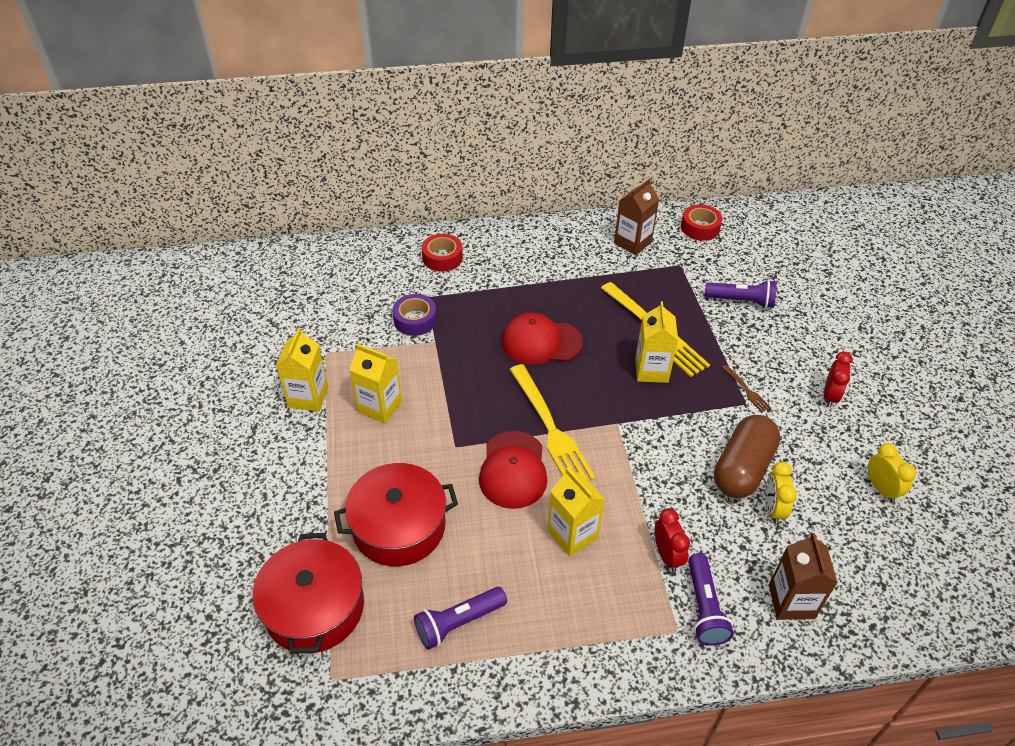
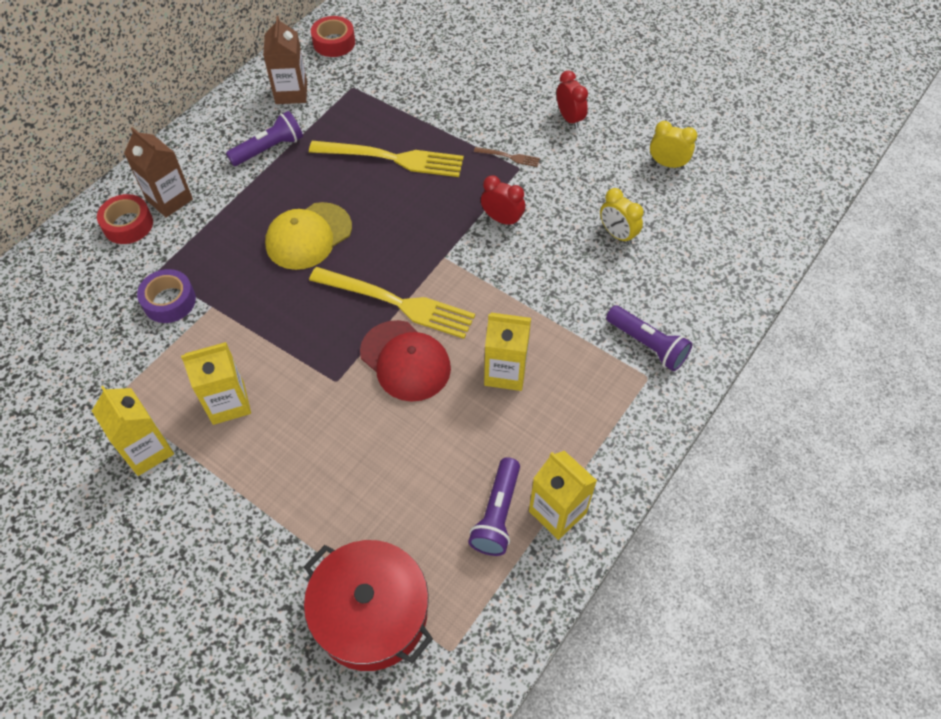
camera: 45 degrees left, 10 degrees up
red pot [334,463,458,566] -> none
red cap [501,312,583,364] -> yellow cap [265,202,352,270]
yellow carton [635,301,678,383] -> yellow carton moved to [529,451,597,540]
red clock [655,509,690,572] -> red clock moved to [481,175,525,227]
purple flashlight [705,280,777,308] -> purple flashlight moved to [226,111,303,166]
brown capsule [714,415,780,498] -> none
brown carton [769,533,838,620] -> brown carton moved to [124,127,193,218]

